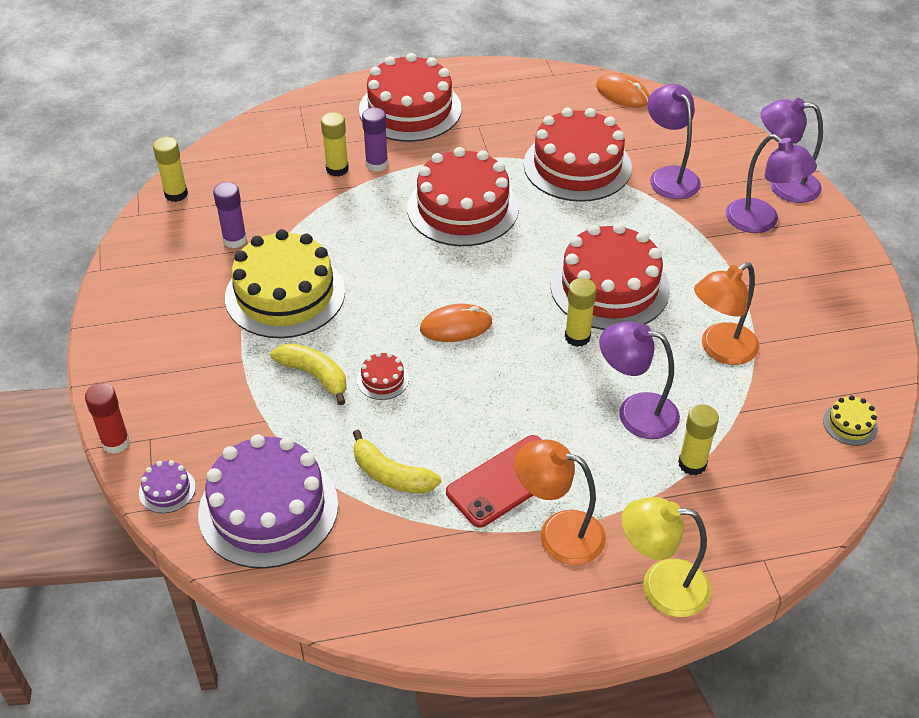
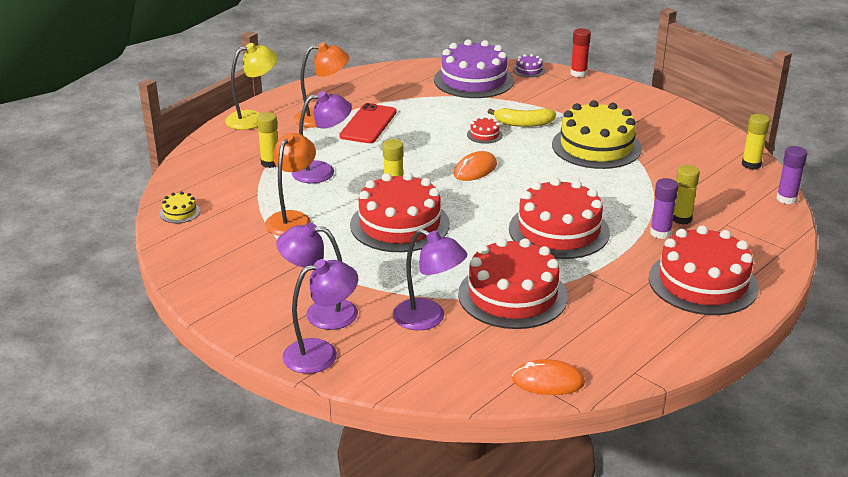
camera: 145 degrees right, 15 degrees down
purple glue stick [213,182,247,248] -> purple glue stick moved to [776,146,807,204]
yellow banana [353,430,441,494] -> none

